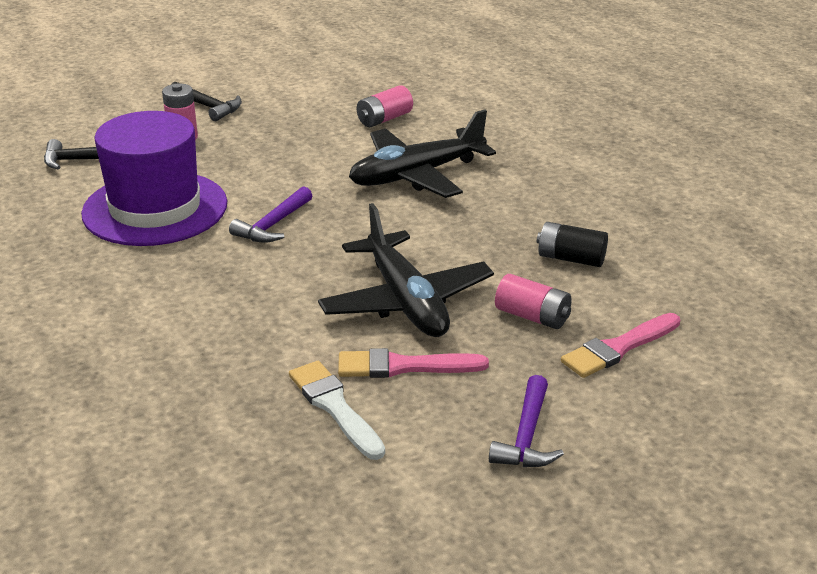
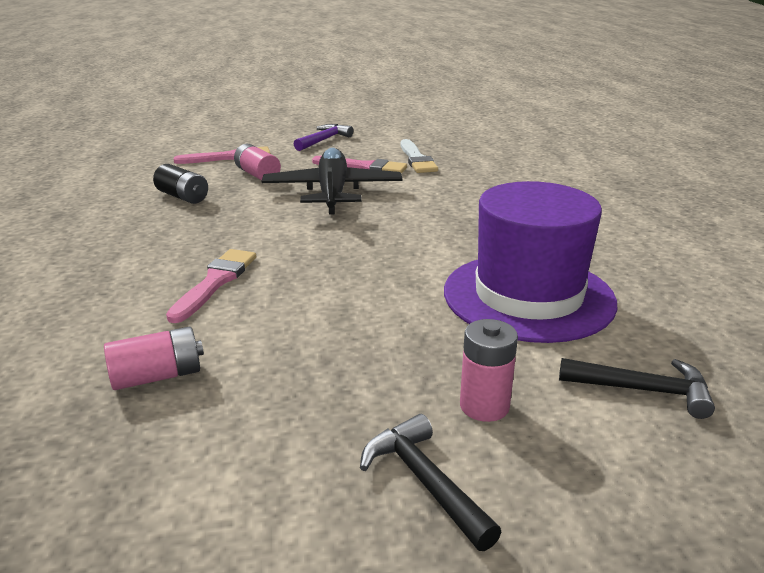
camera: 160 degrees left, 5 degrees down
purple hammer [229,186,312,243] -> none
black plane [349,110,496,198] -> pink brush [166,249,256,323]

